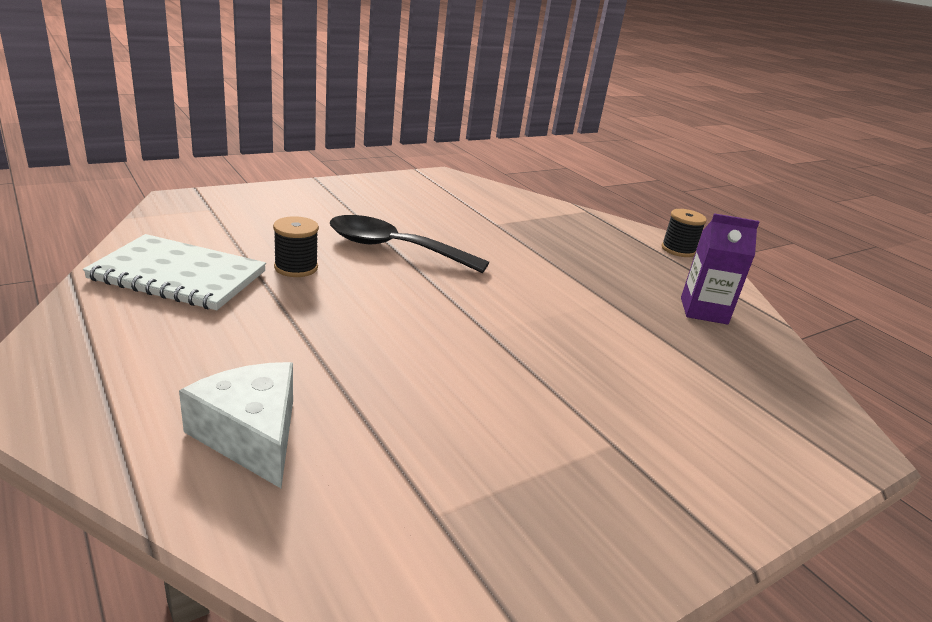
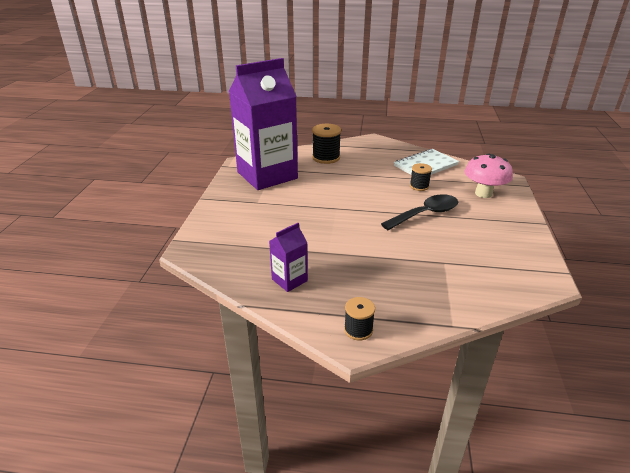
camera: 135 degrees right, 5 degrees up
white cheese [179,362,293,488] -> black spool [312,124,341,164]
none -> purple carton [229,58,298,190]
none -> pink mushroom [464,154,513,198]

